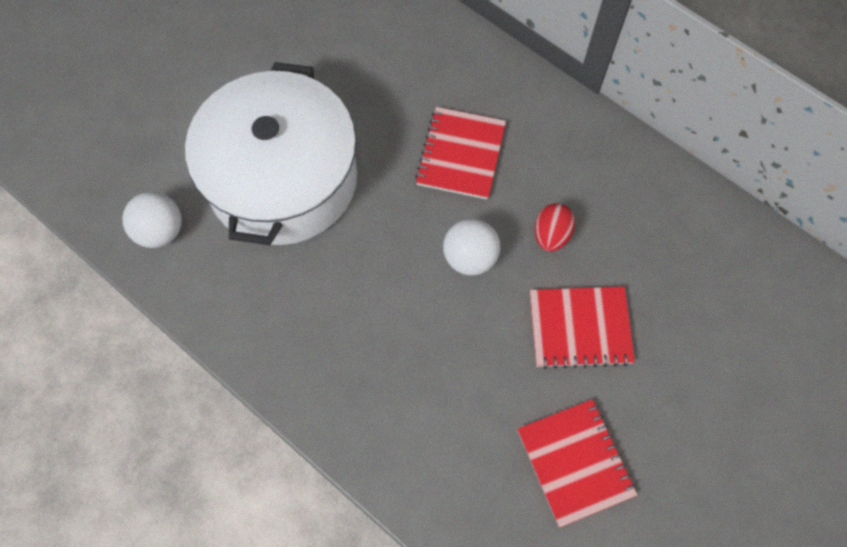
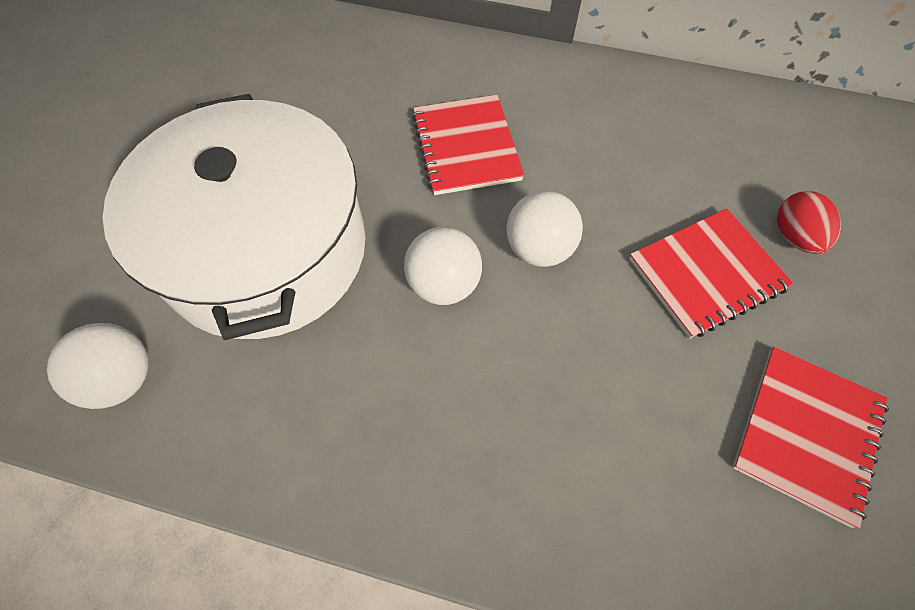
camera: 25 degrees left, 5 degrees down
red notebook [517,399,637,528] -> red notebook turned 75 degrees clockwise [732,347,889,529]
red egg [535,203,575,252] -> red egg moved to [777,191,841,254]
none -> white ball [404,227,482,305]

